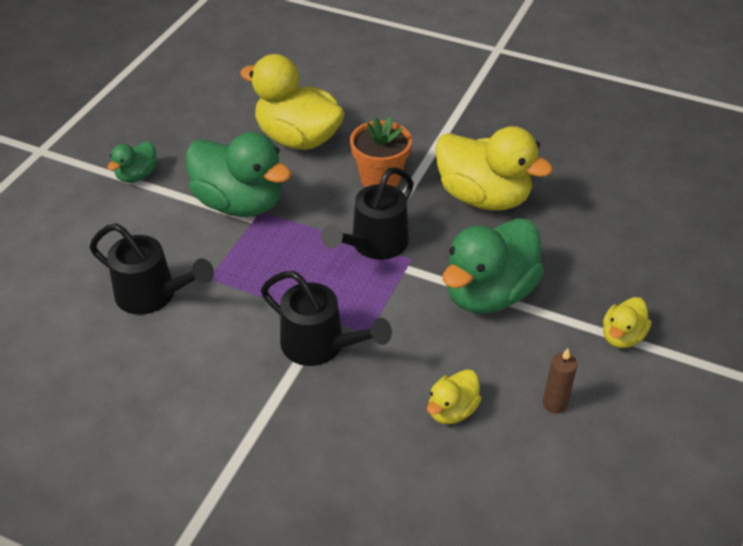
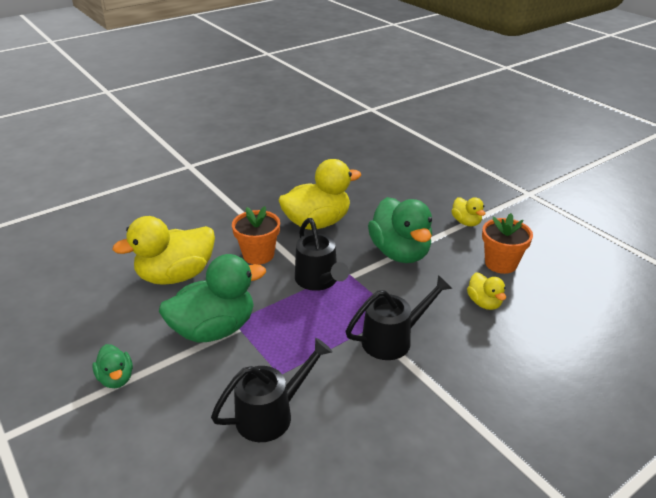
camera: 60 degrees left, 10 degrees down
brown candle [543,348,578,414] -> orange flower pot [482,213,533,274]

